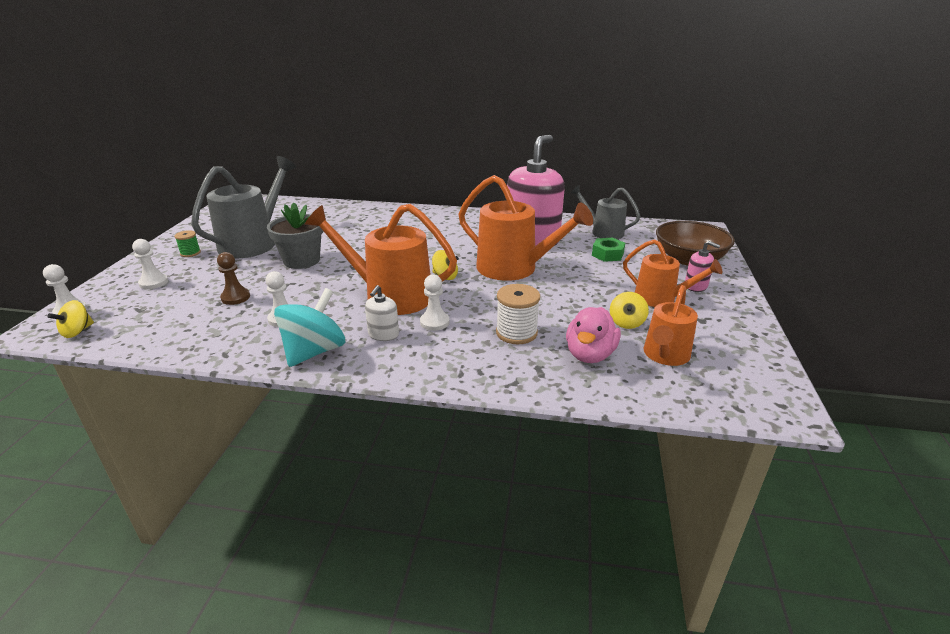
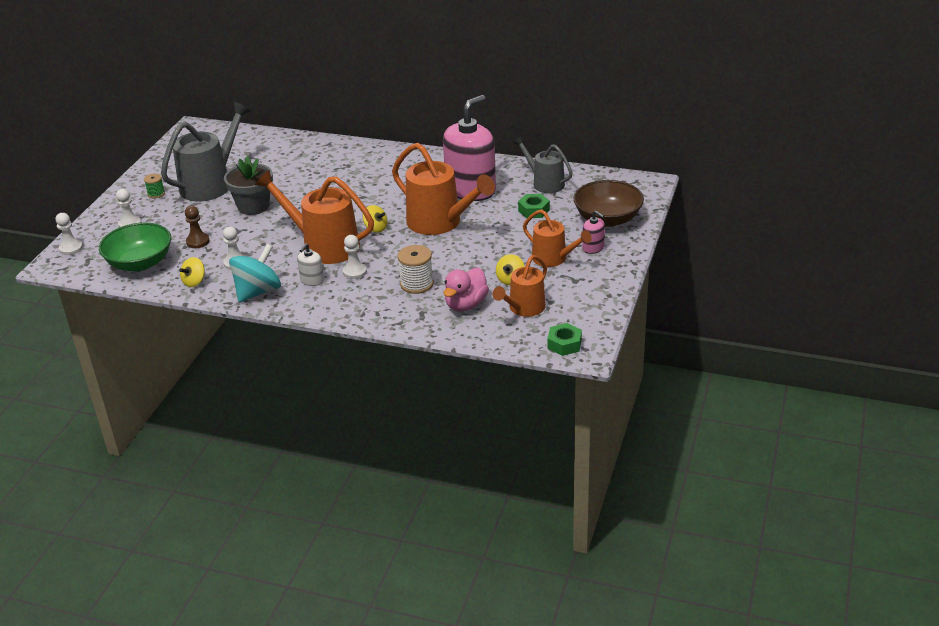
camera: 10 degrees right, 5 degrees up
yellow spinning top [47,300,94,338] -> yellow spinning top moved to [179,257,205,287]
none -> green bowl [99,223,171,271]
none -> green nut [547,323,582,356]

